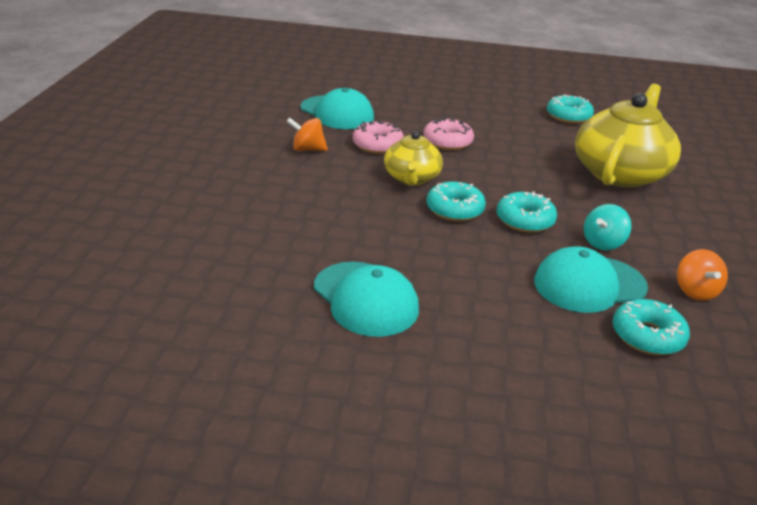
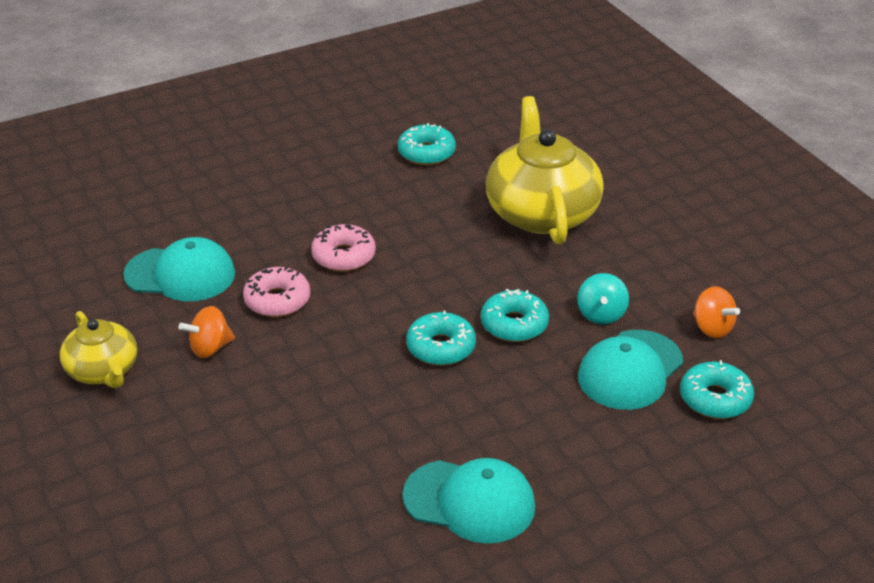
camera: 35 degrees left, 5 degrees up
yellow teapot [384,131,443,186] -> yellow teapot moved to [60,311,137,388]

